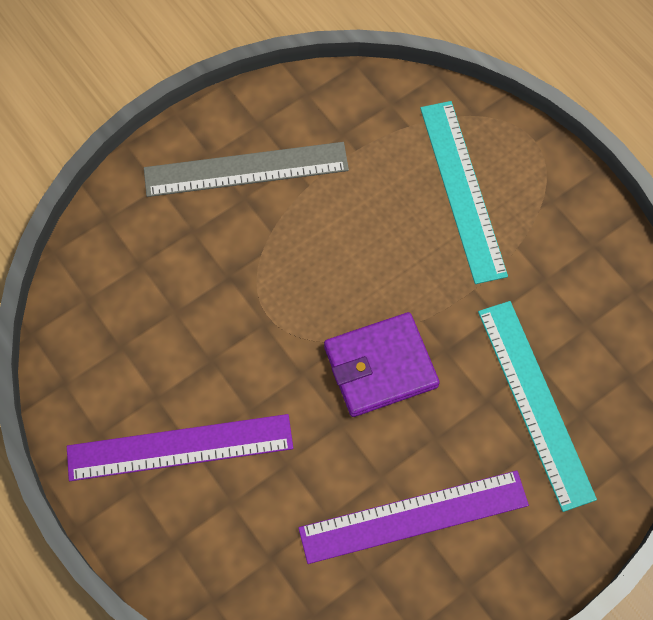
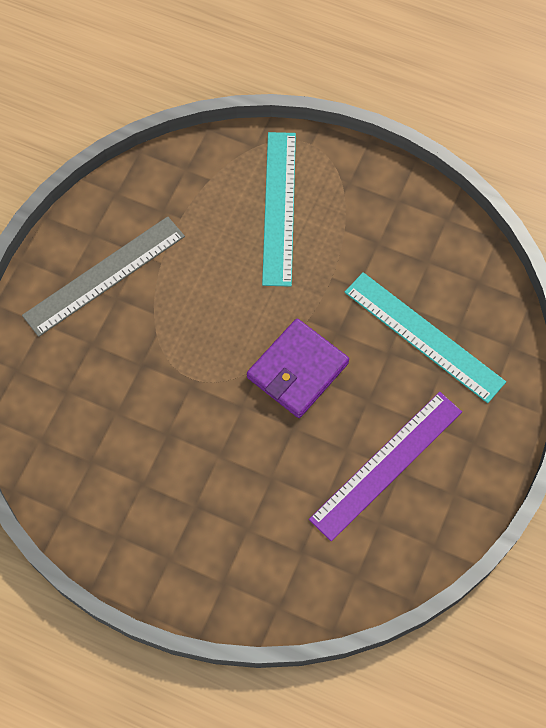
camera: 30 degrees left, 0 degrees up
purple ruler [67,414,293,481] -> none
turquoise ruler [420,101,508,284] -> turquoise ruler turned 45 degrees clockwise [262,132,296,287]

